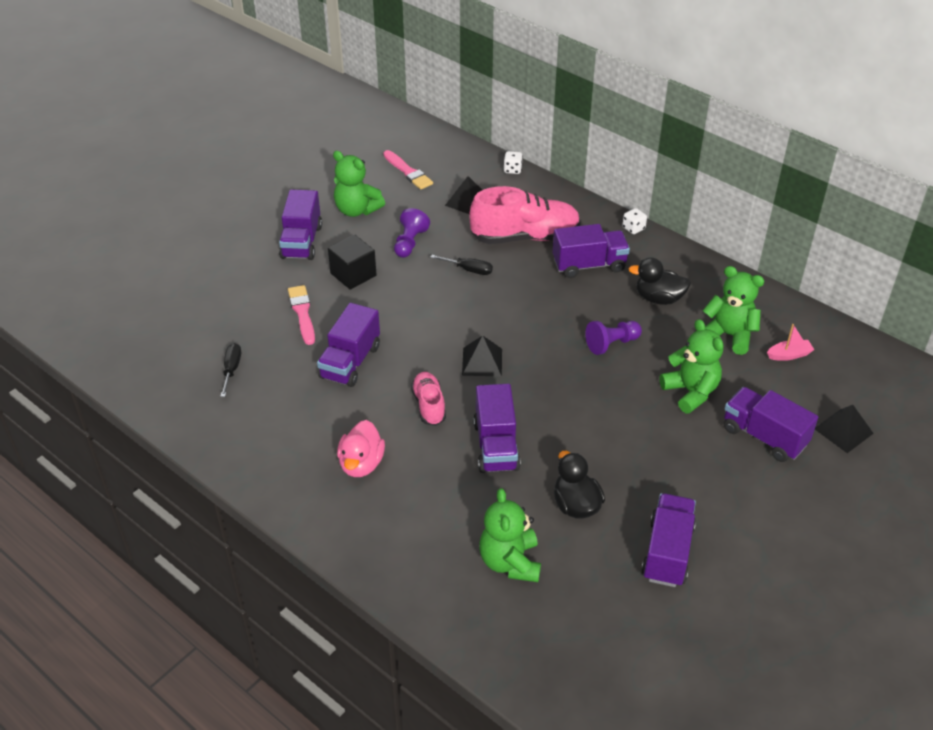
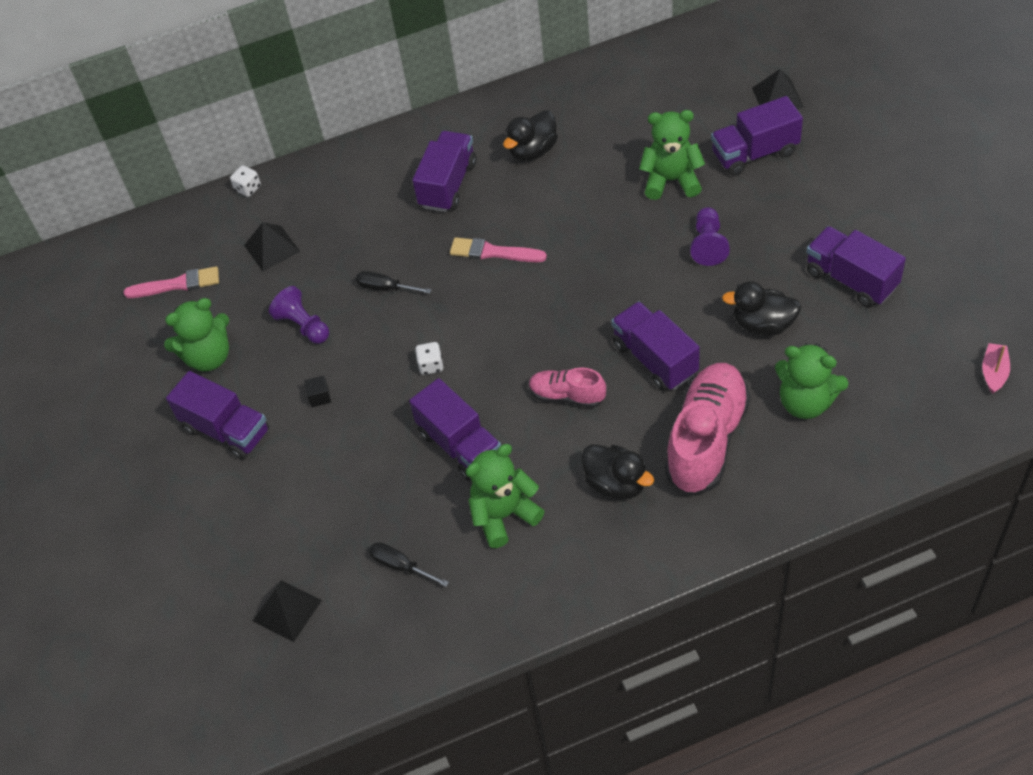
camera: 55 degrees left, 10 degrees up
pink brush [288,285,315,345] -> pink brush moved to [450,237,547,262]
black cube [328,234,377,290] -> black cube [304,376,331,407], size x0.48
pink duck [337,420,385,477] -> black duck [581,444,654,499]
black screwdriver [430,255,493,275] -> black screwdriver turned 120 degrees counterclockwise [356,271,431,294]
black pyramid [462,335,502,377] -> black pyramid moved to [253,580,322,642]
pink shoe [469,186,581,244] -> pink shoe moved to [665,363,750,495]
purple truck [473,384,521,473] -> purple truck turned 150 degrees counterclockwise [611,301,700,391]
purple pawn [585,321,642,355] -> purple pawn moved to [690,207,730,266]
white dice [623,208,647,234] -> white dice moved to [415,342,443,375]
green teddy bear [703,266,764,355] -> green teddy bear moved to [465,444,545,548]
pink boat [767,324,815,361] -> pink boat moved to [982,343,1010,394]

